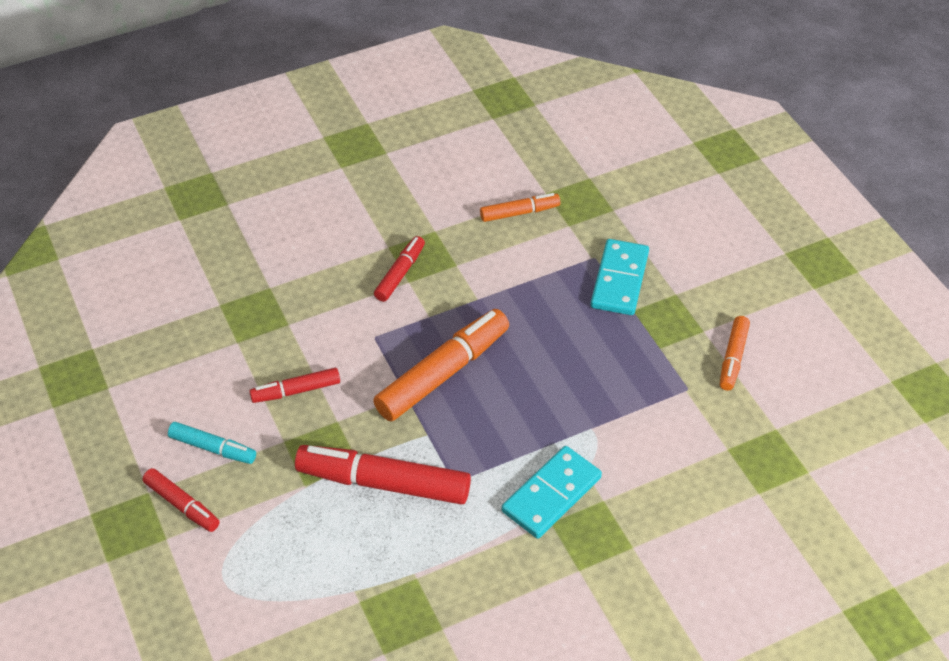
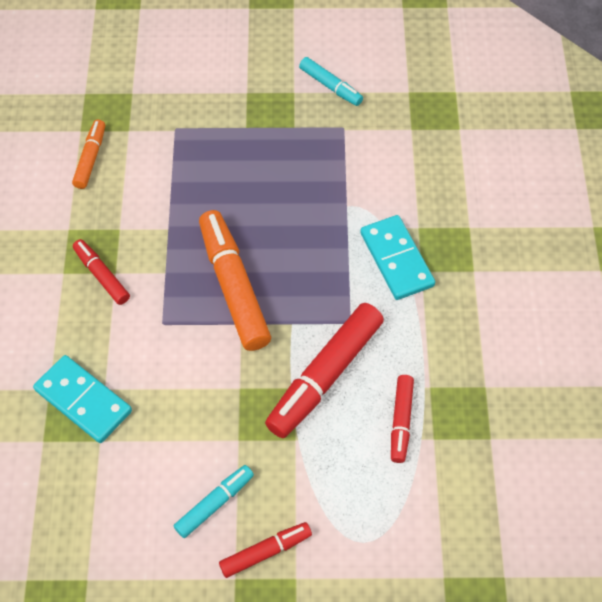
camera: 65 degrees left, 10 degrees up
red marker [249,368,340,403] -> red marker moved to [391,375,414,463]
turquoise domino [591,239,649,315] -> turquoise domino moved to [33,355,132,443]
orange marker [720,316,750,391] -> turquoise marker [299,57,363,106]

